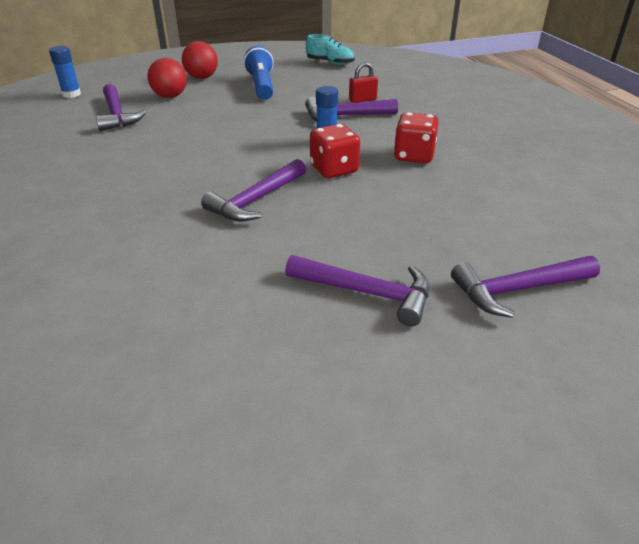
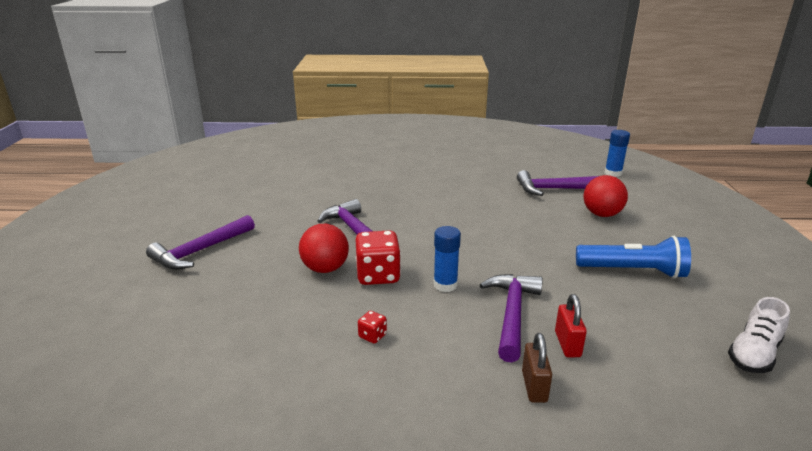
camera: 110 degrees right, 10 degrees down
red ball [182,41,218,79] -> red ball moved to [299,224,349,273]
turquoise shoe [306,34,354,65] -> white shoe [728,297,790,373]
red dice [394,112,439,163] -> red dice [358,311,387,344], size x0.47
purple hammer [451,256,600,318] -> none
none -> brown padlock [522,333,552,403]

